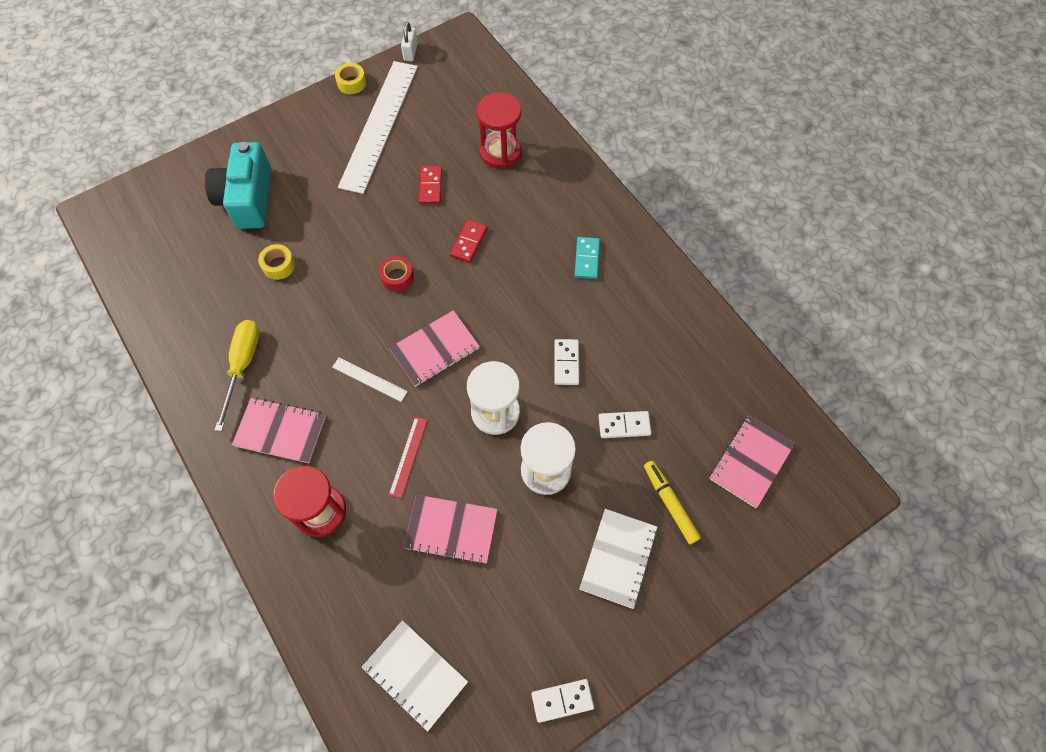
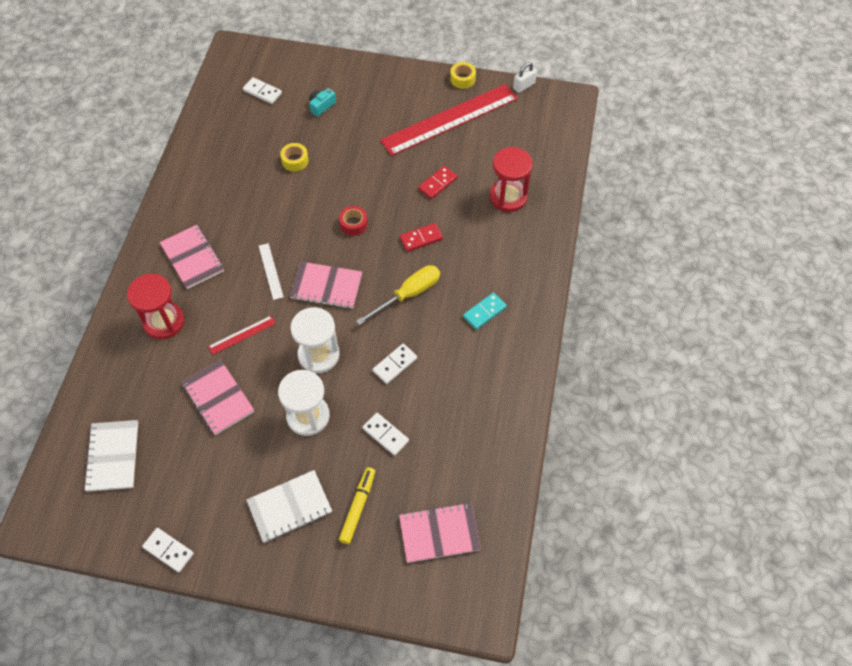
camera: 45 degrees right, 5 degrees down
turquoise camera [205,142,272,229] -> turquoise camera [309,88,336,117], size x0.44
yellow screwdriver [215,320,260,431] -> yellow screwdriver moved to [356,265,440,325]
white ruler [338,61,418,194] -> red ruler [380,84,518,156]
none -> white domino [243,77,282,104]

